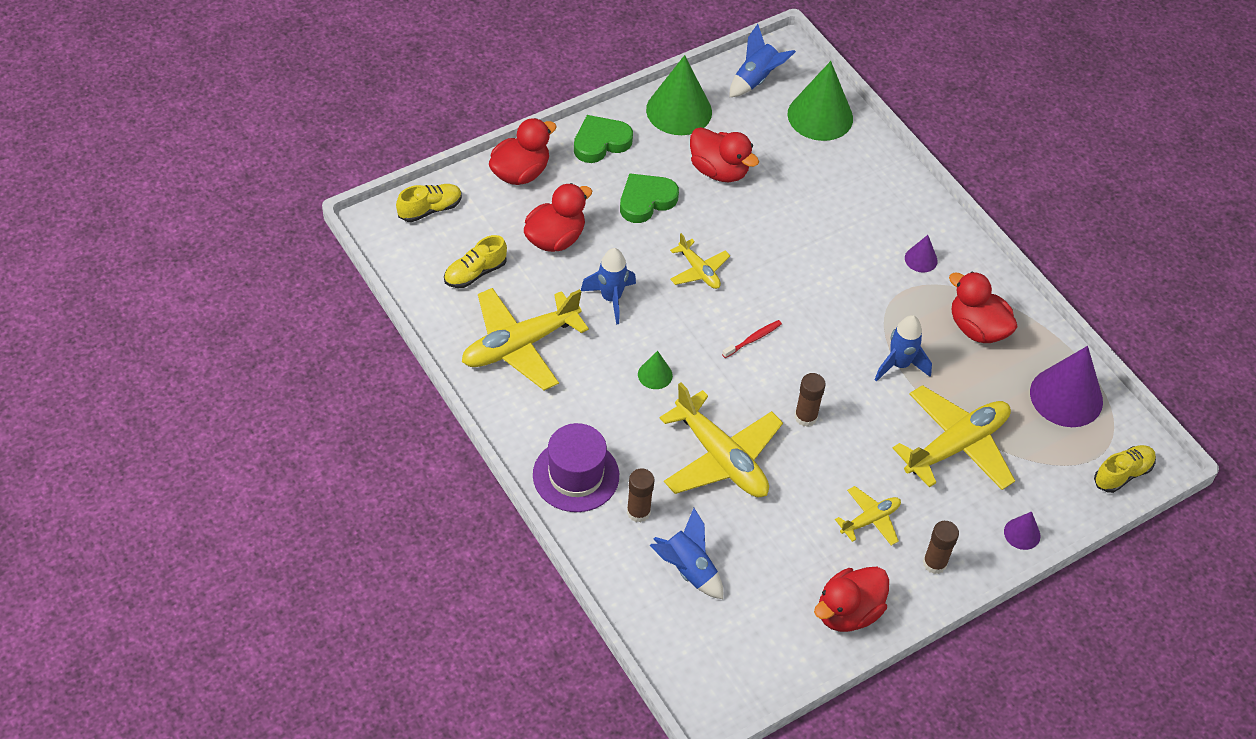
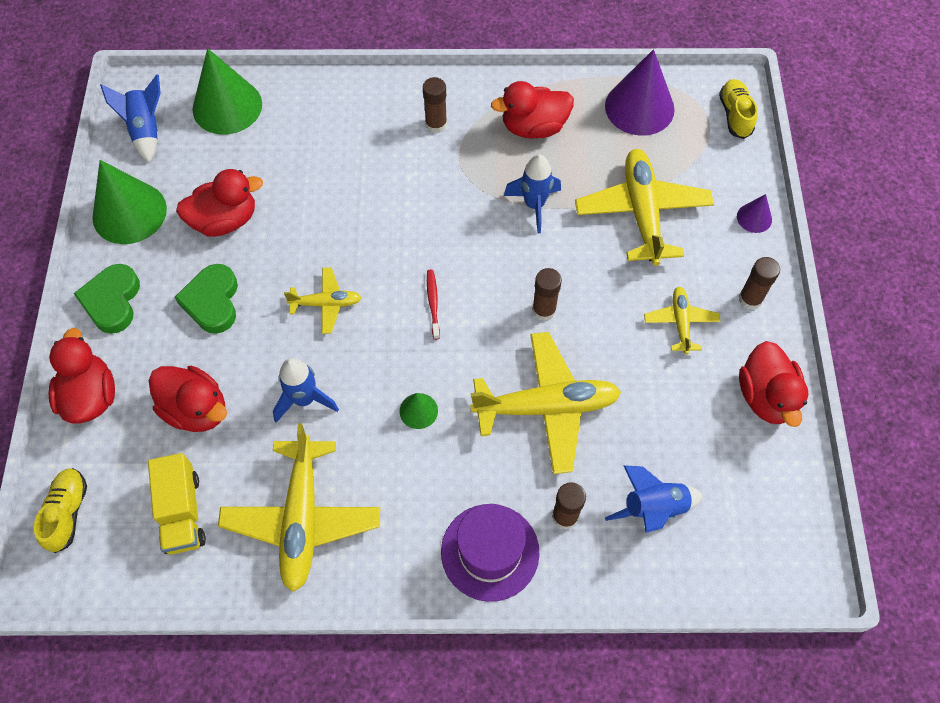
camera: 55 degrees left, 10 degrees up
yellow shoe [444,235,507,288] -> yellow truck [148,453,206,555]
red duck [524,183,592,252] -> red duck turned 135 degrees clockwise [149,366,227,432]
purple cone [905,235,938,273] -> brown glue stick [423,77,447,134]

